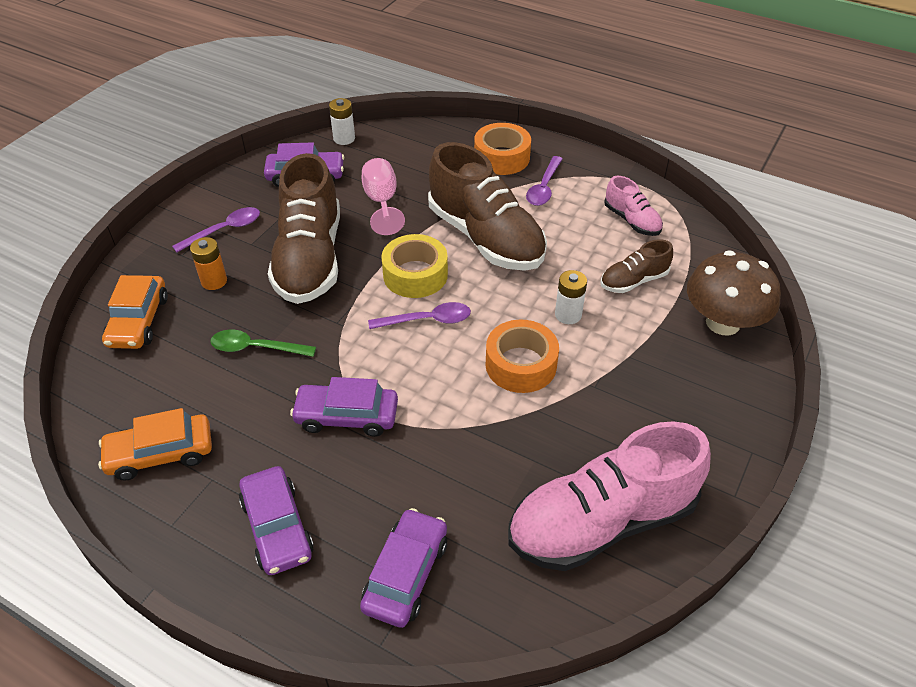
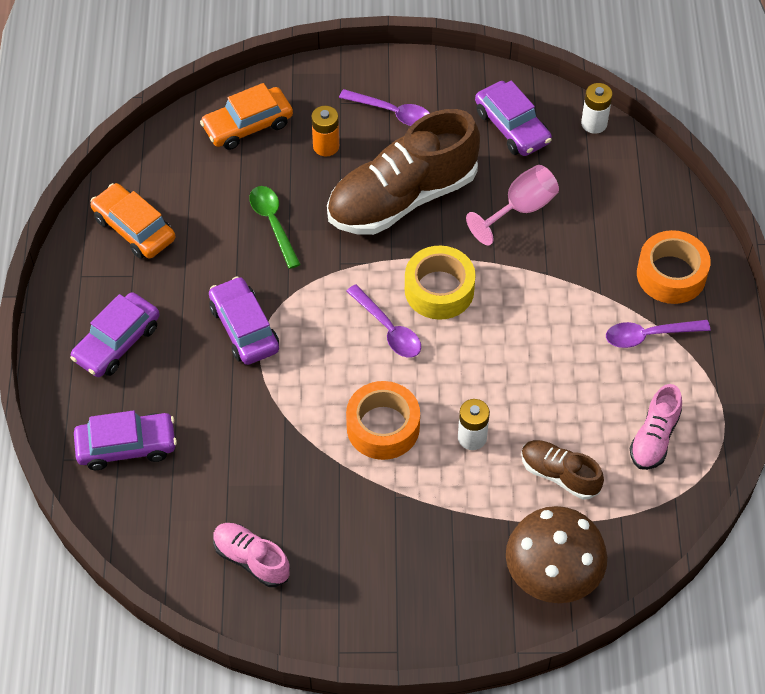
camera: 60 degrees right, 10 degrees up
brown shoe [428,142,547,271] -> none
pink shoe [508,421,711,571] -> pink shoe [213,523,290,587], size x0.48

